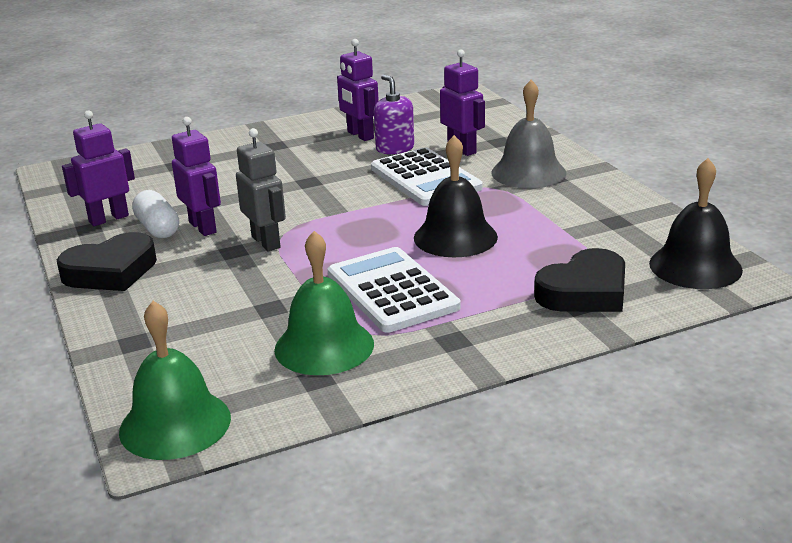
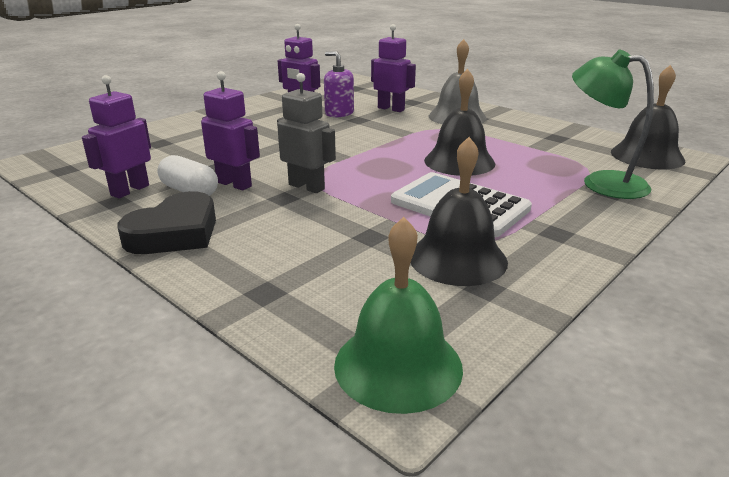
camera: 25 degrees left, 0 degrees up
green bell [274,231,374,375] -> black bell [411,137,508,286]
white calculator [371,147,483,206] -> none
black heart [534,248,625,312] -> green lamp [572,50,654,199]

